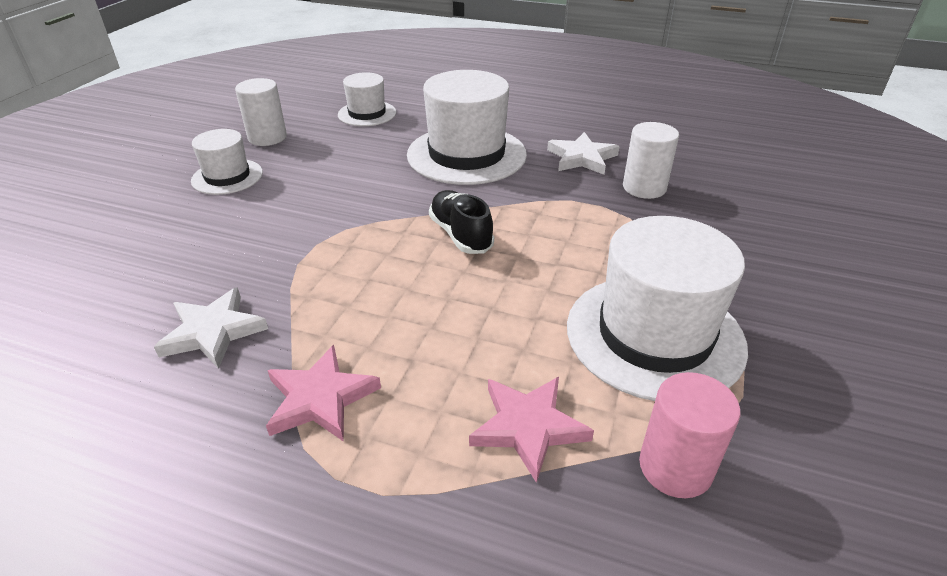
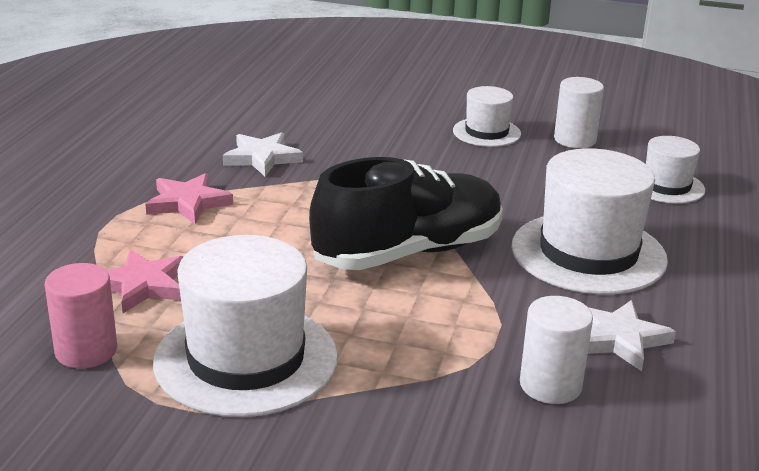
camera: 85 degrees right, 10 degrees down
black shoe [429,190,494,254] -> black shoe [309,157,503,270], size x1.95

